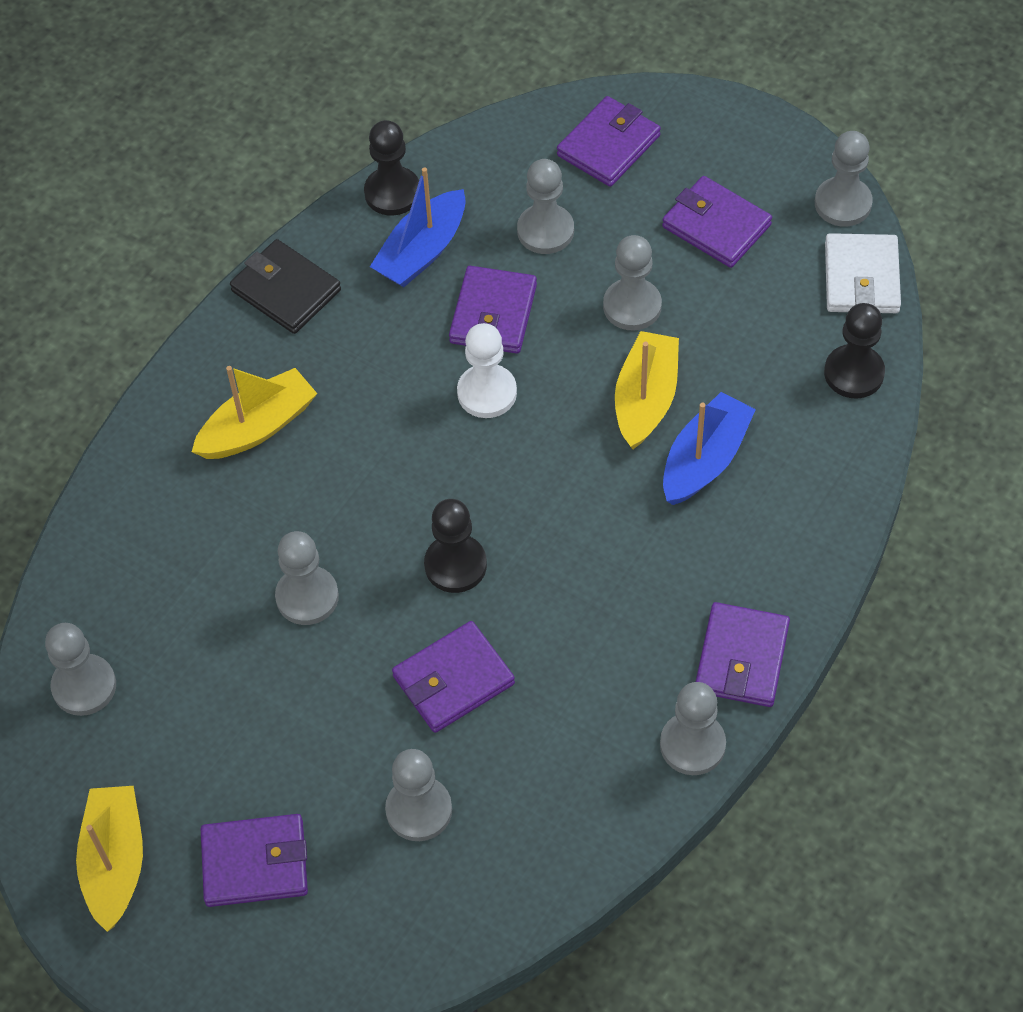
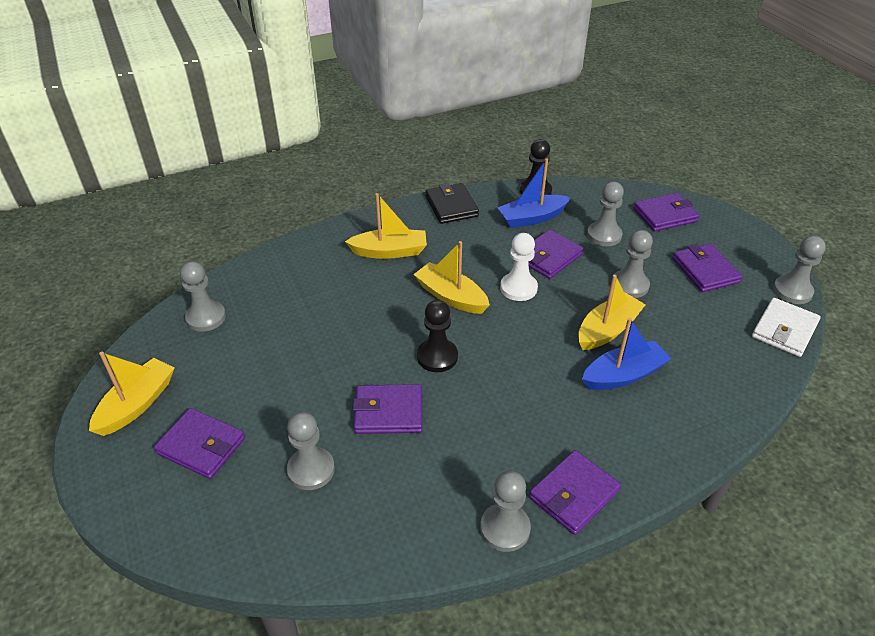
camera: 30 degrees right, 15 degrees down
grey pawn [275,531,339,625] -> none
black pawn [824,303,885,398] -> none
none -> yellow boat [414,241,490,314]

